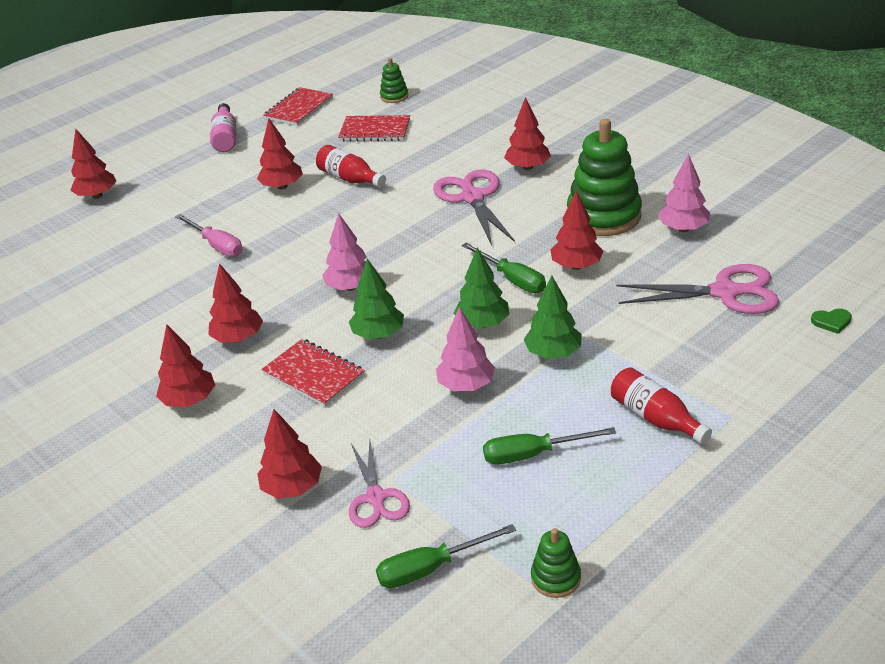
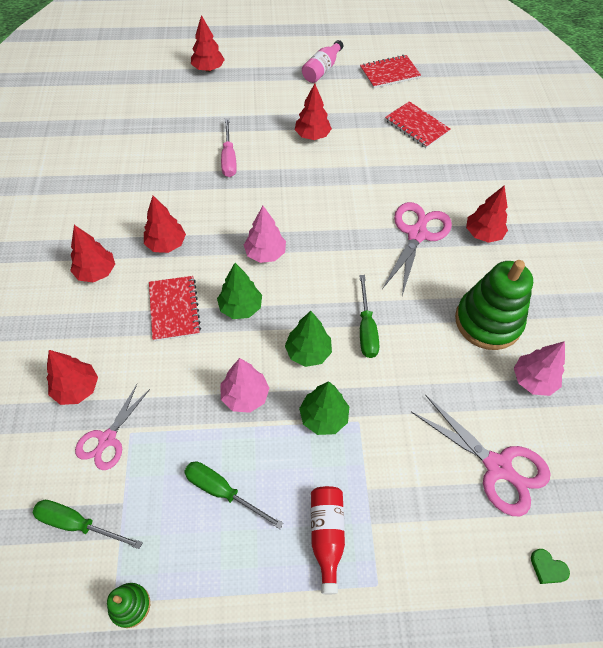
camera: 35 degrees right, 20 degrees up
red bottle [316,145,386,187] -> none
green stacking toy [380,58,408,103] -> none
red tree [550,191,603,270] -> none

